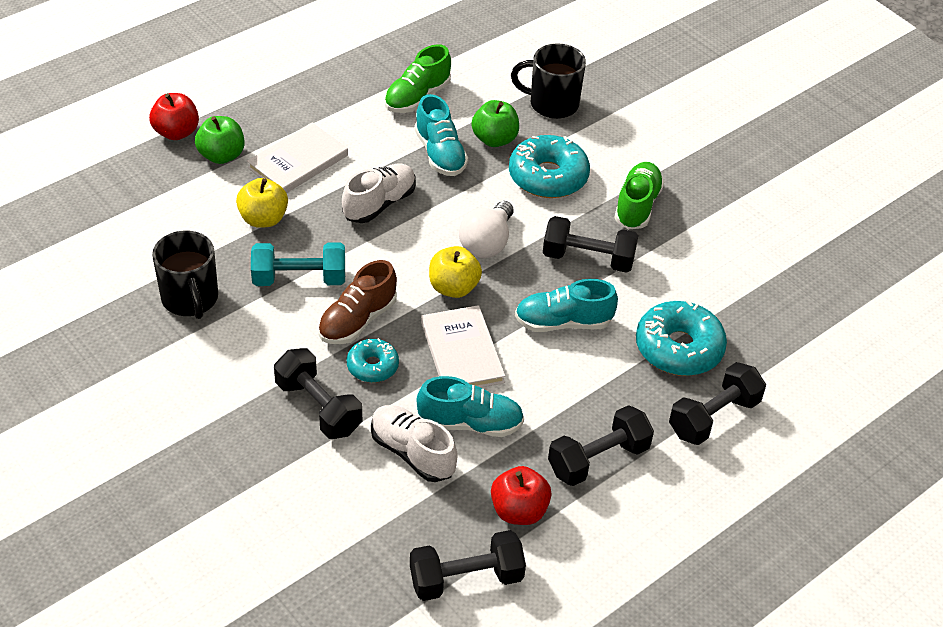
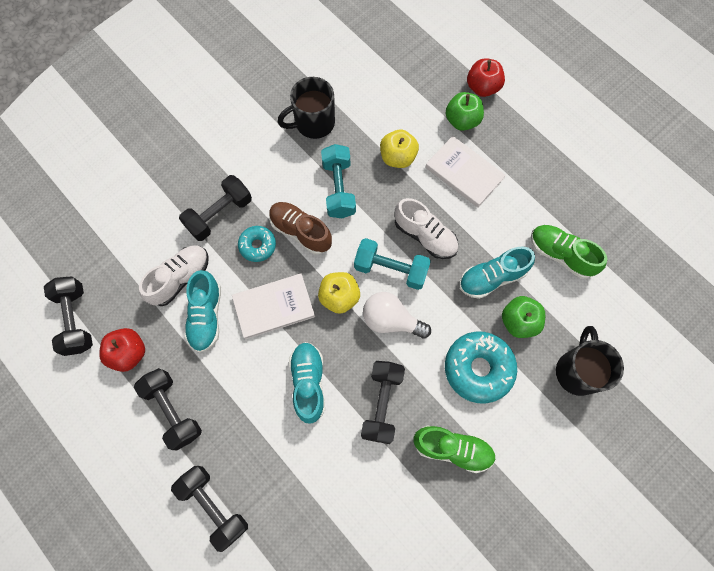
camera: 90 degrees right, 25 degrees up
turquoise donut [636,300,727,376] -> none
none -> turquoise dumbbell [354,238,431,290]

